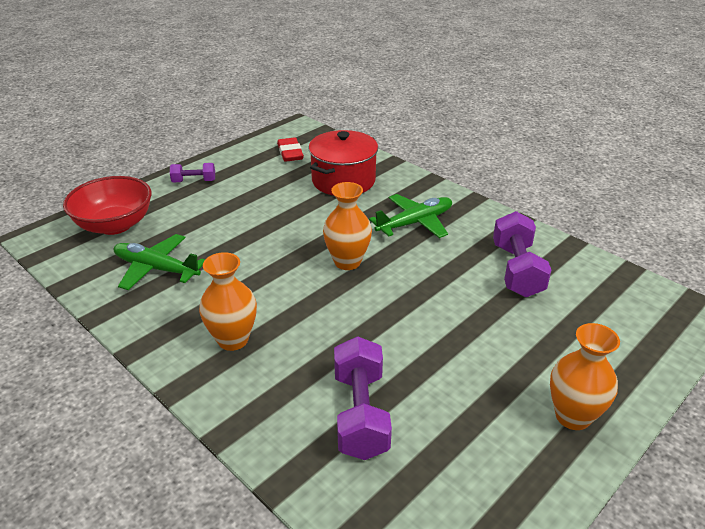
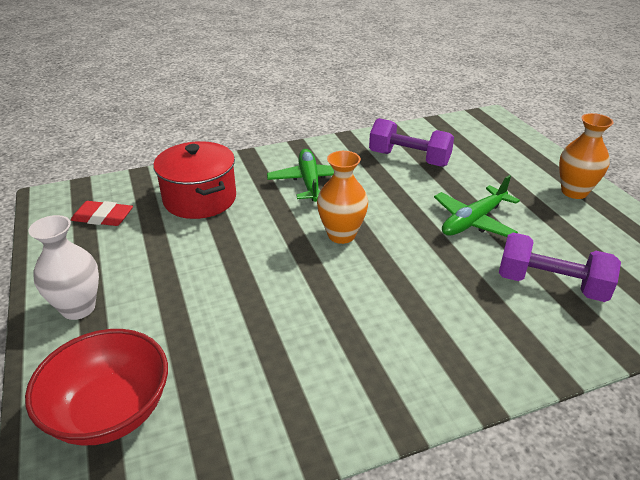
camera: 65 degrees left, 0 degrees up
green plane [114,234,205,290] -> green plane moved to [434,175,520,237]
purple dumbbell [170,163,215,182] -> white vase [28,215,99,320]
orange vase [199,252,257,351] -> none

